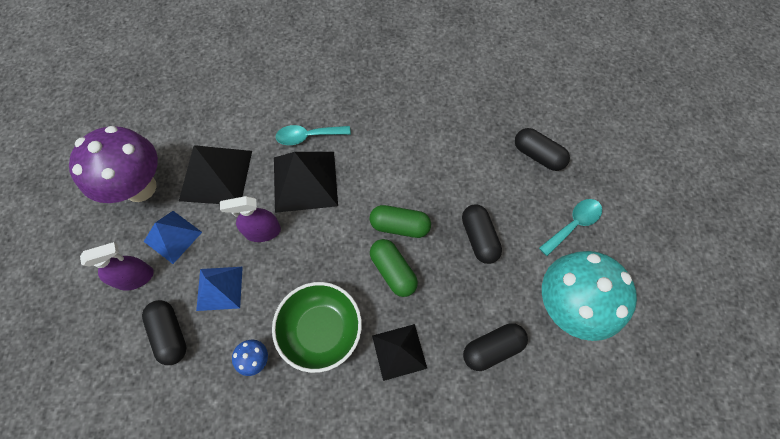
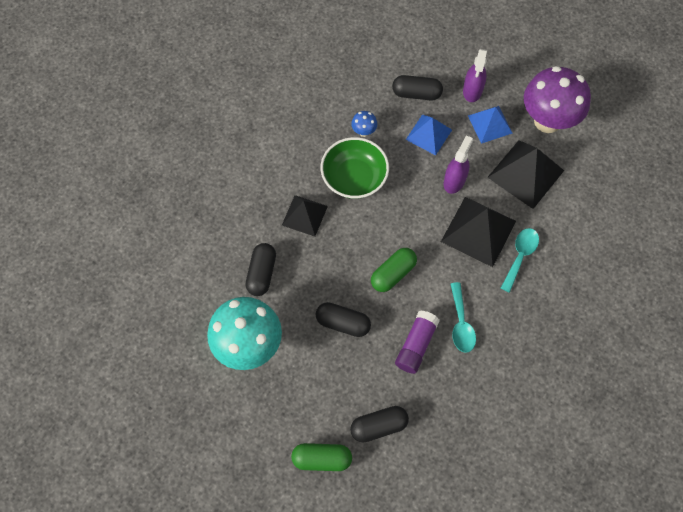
camera: 125 degrees right, 0 degrees up
green capsule [370,239,418,297] -> green capsule moved to [291,443,352,471]
turquoise spoon [539,199,602,256] -> turquoise spoon moved to [451,282,476,353]
none -> purple glue stick [395,310,440,374]

